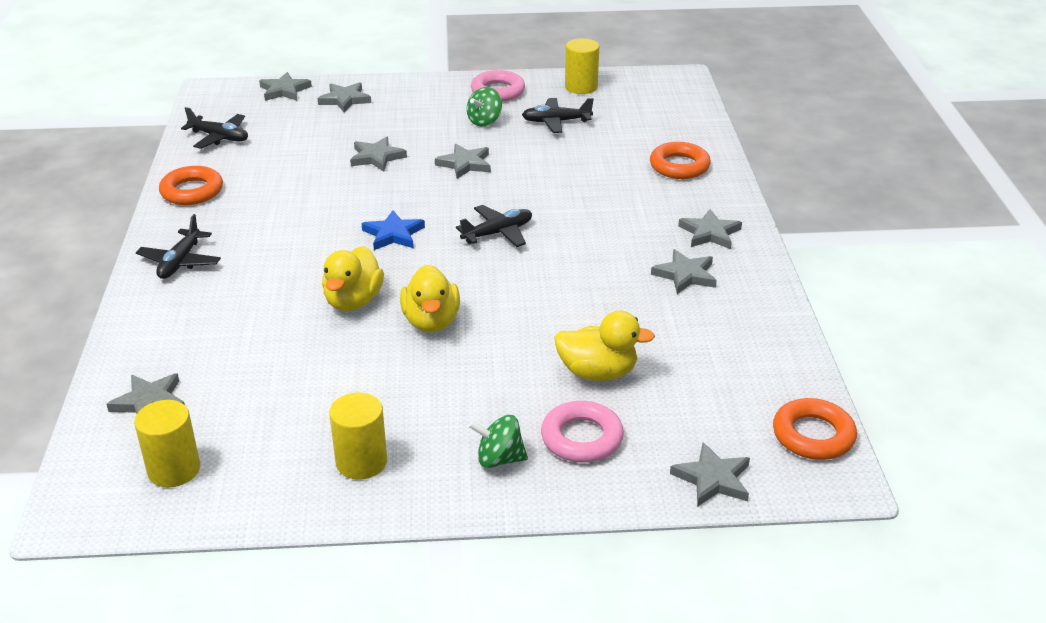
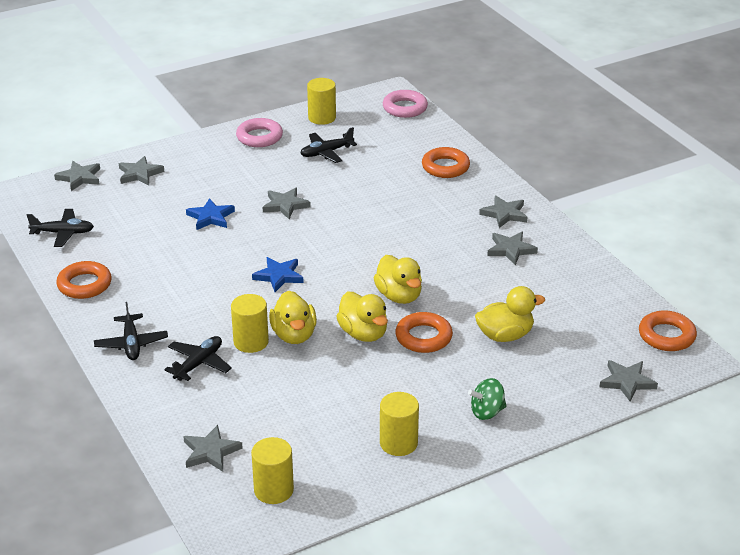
camera: 25 degrees left, 0 degrees up
grey star [350,137,407,172] -> blue star [186,198,235,230]
black plane [456,205,532,247] -> black plane moved to [164,336,232,381]
green spinning top [467,87,502,127] -> none
pink ring [541,401,624,463] -> pink ring moved to [383,90,428,118]
none -> yellow cylinder [231,294,269,353]
none -> yellow duck [374,255,422,304]
none -> orange ring [395,312,453,353]

